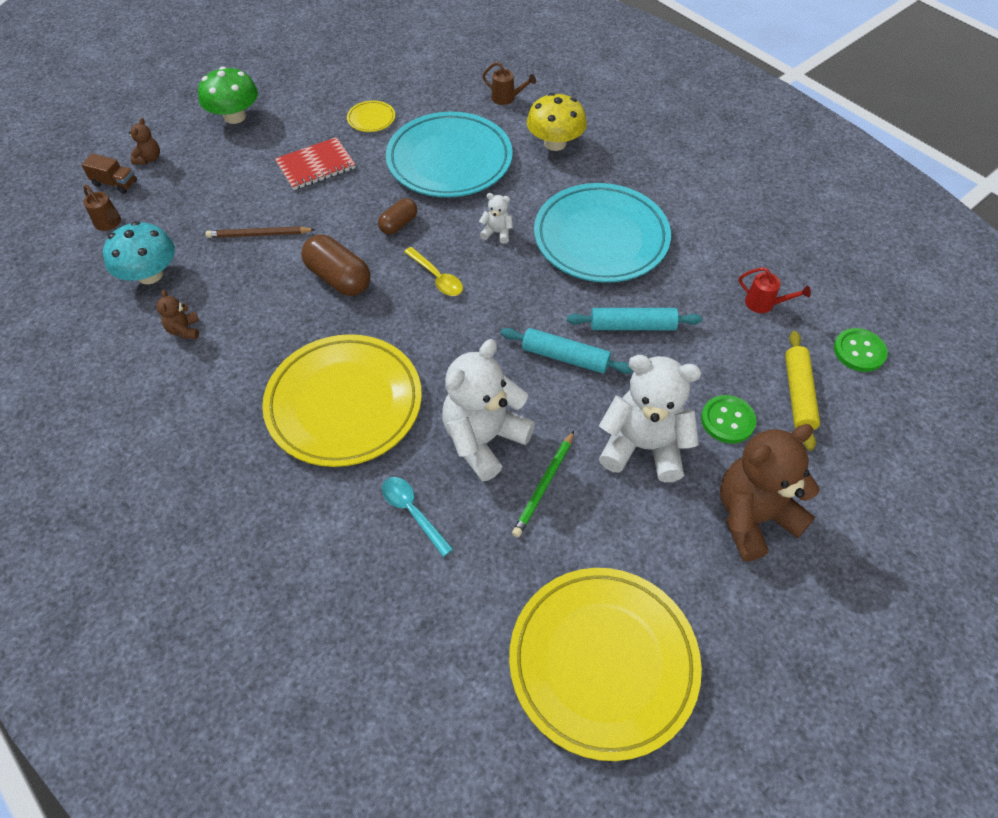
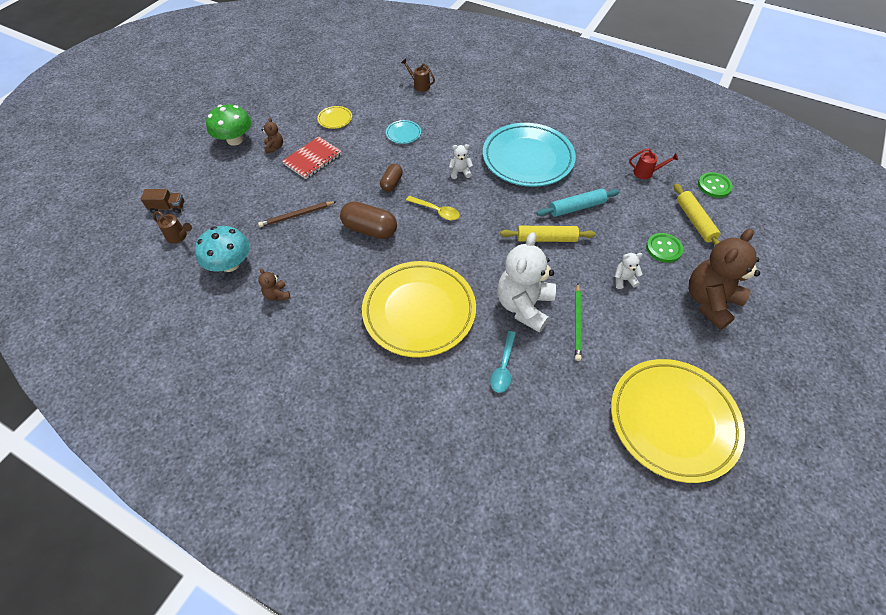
camera: 20 degrees left, 0 degrees up
brown teddy bear [129,118,160,165] -> brown teddy bear moved to [262,117,283,154]
turquoise spoon [382,477,453,557] -> turquoise spoon turned 105 degrees counterclockwise [490,331,516,393]
turquoise plate [386,112,513,197] -> turquoise plate [386,120,421,144], size x0.40
brown watering can [483,62,536,105] -> brown watering can turned 150 degrees counterclockwise [401,59,435,92]
turquoise rolling pin [501,328,633,374] -> yellow rolling pin [500,226,596,242]
yellow mushroom [527,93,587,151] -> none
white teddy bear [599,355,701,482] -> white teddy bear [615,253,643,289], size x0.43

